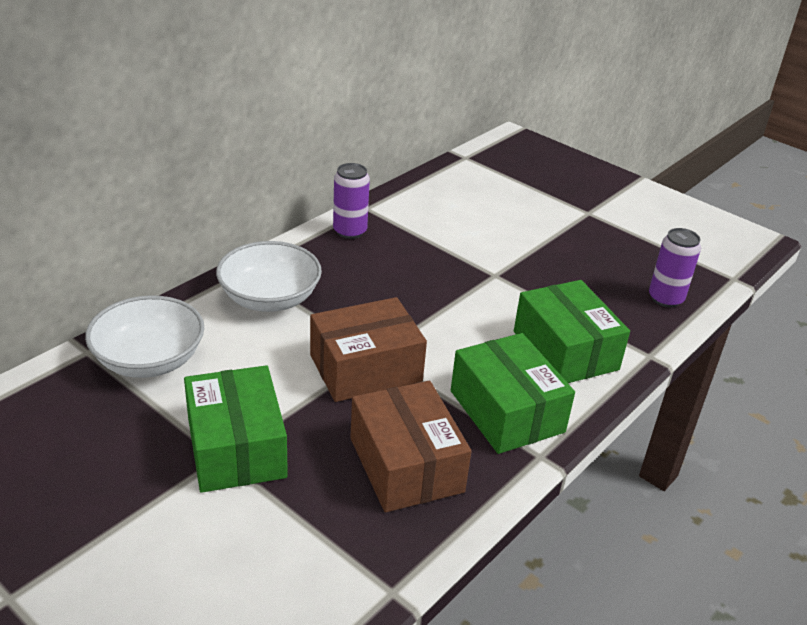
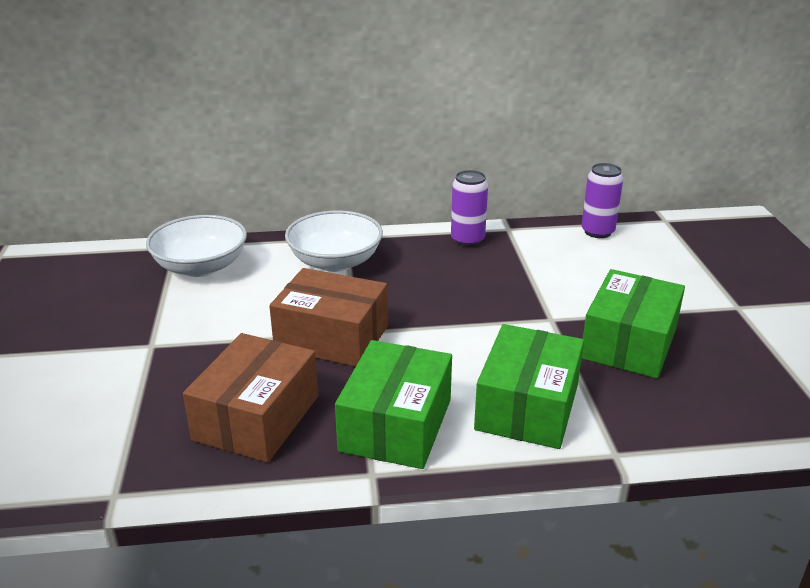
camera: 45 degrees right, 5 degrees down
green box [184,365,288,493] -> green box moved to [582,269,685,379]
purple can [649,228,701,308] -> purple can moved to [581,163,623,238]

